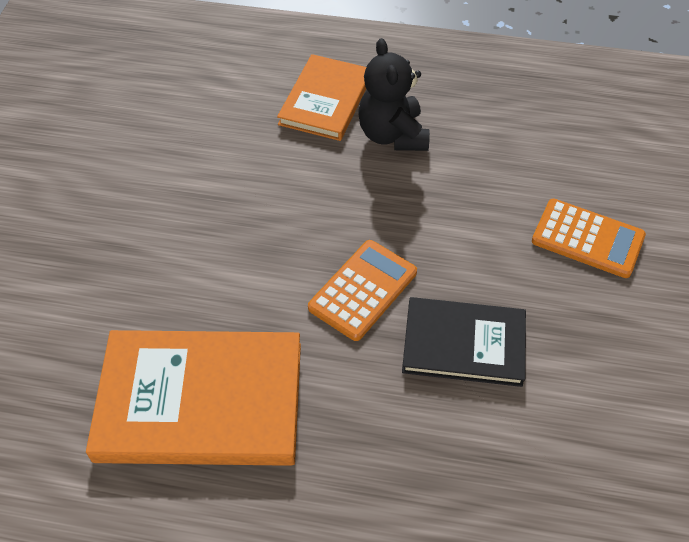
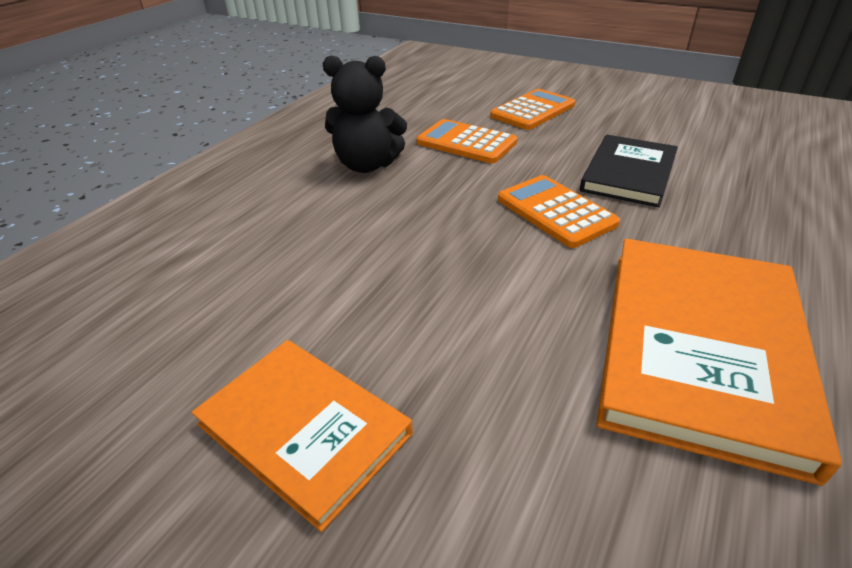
camera: 70 degrees left, 15 degrees down
orange book [277,54,366,141] -> orange book moved to [192,340,413,532]
none -> orange calculator [417,119,517,163]

